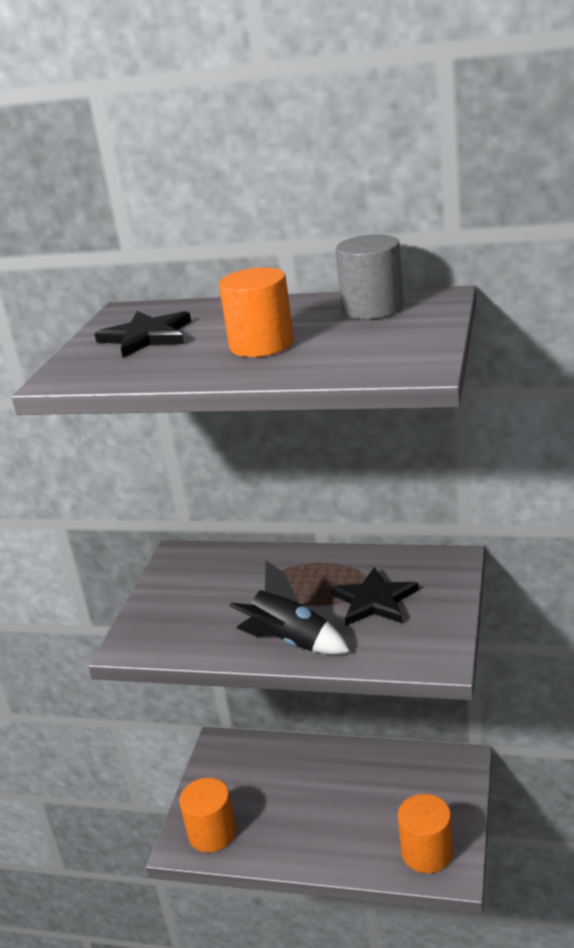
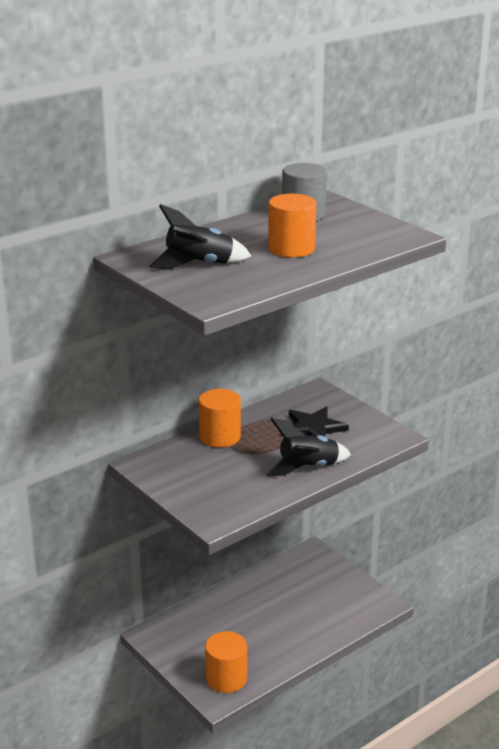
camera: 55 degrees left, 0 degrees up
black star [94,311,191,357] -> black rocket [149,204,251,270]
orange cylinder [398,794,453,873] -> orange cylinder moved to [198,389,241,448]

